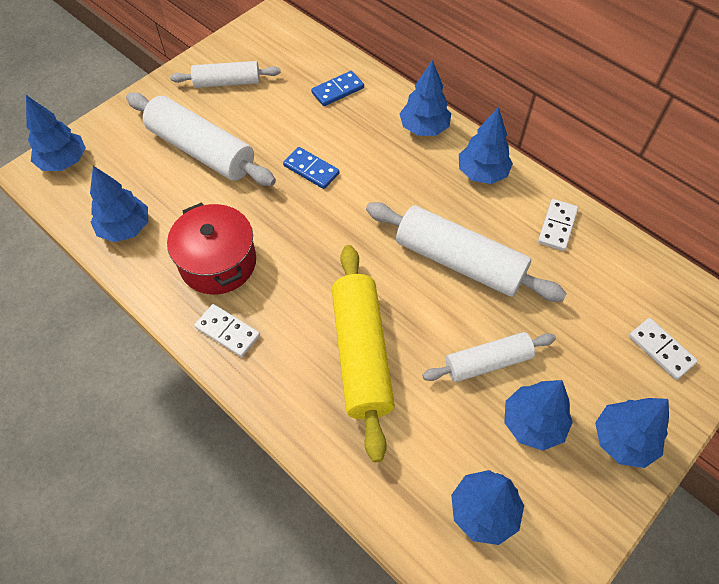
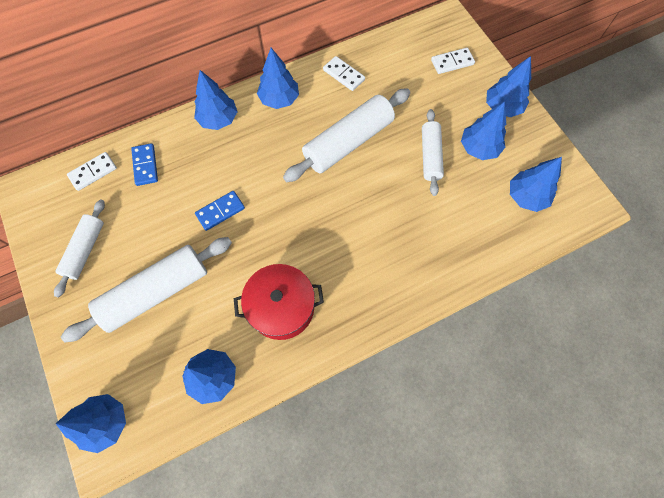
camera: 70 degrees left, 10 degrees up
white domino [194,304,260,357] -> white domino moved to [67,152,117,191]
yellow rolling pin [332,245,395,462] -> none

